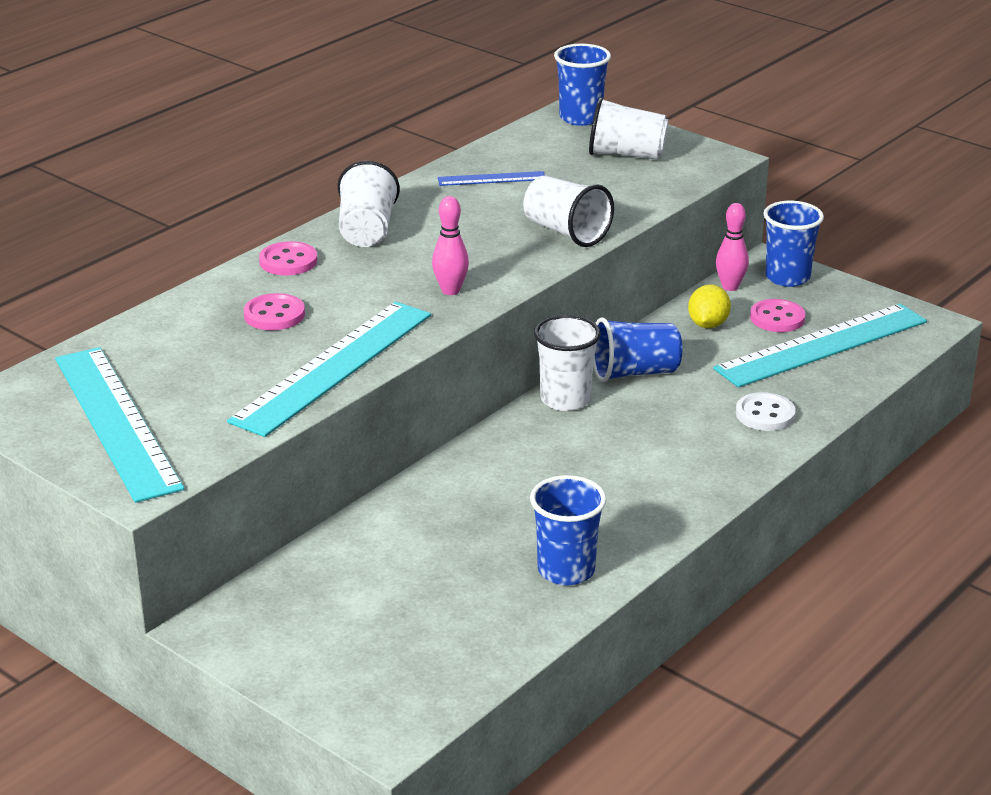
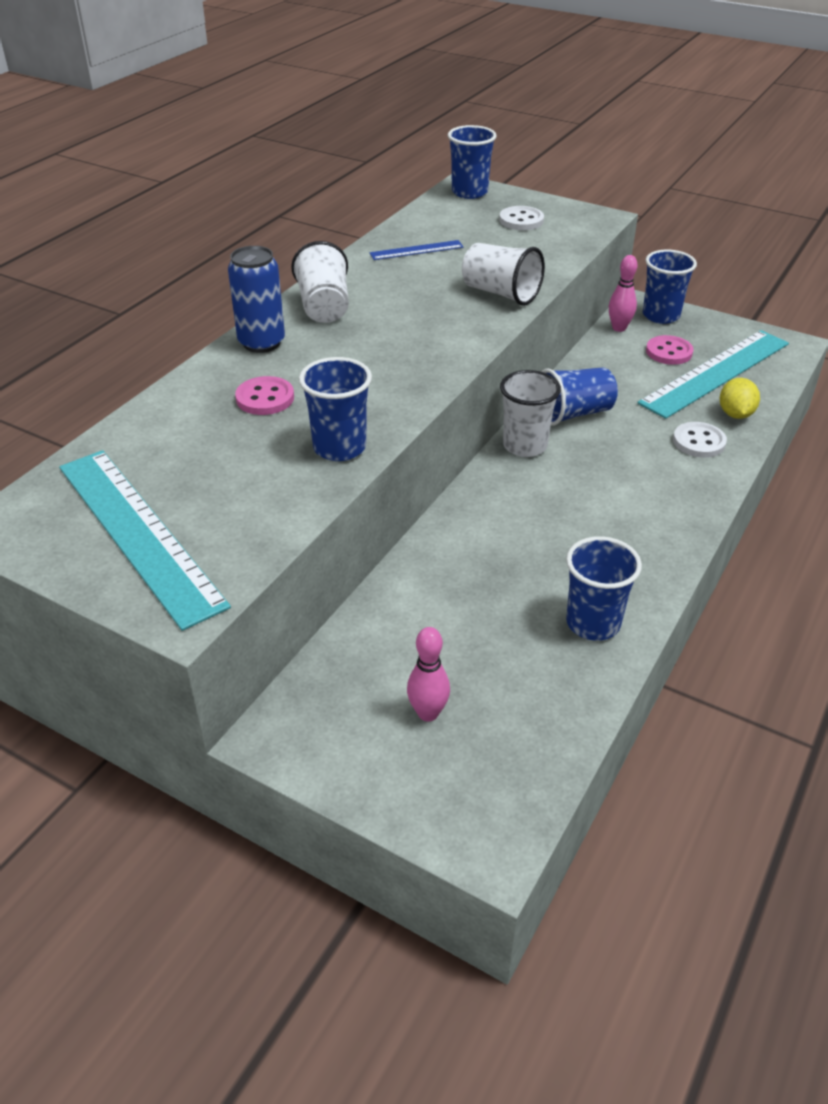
camera: 10 degrees left, 10 degrees up
turquoise ruler [227,301,431,437] -> blue cup [299,357,372,461]
pink button [259,241,317,275] -> blue can [228,246,285,353]
pink bowling pin [432,196,469,295] -> pink bowling pin moved to [407,627,450,722]
white cup [589,97,669,160] -> white button [499,206,544,230]
yellow lemon [688,285,731,328] -> yellow lemon moved to [720,378,760,419]

